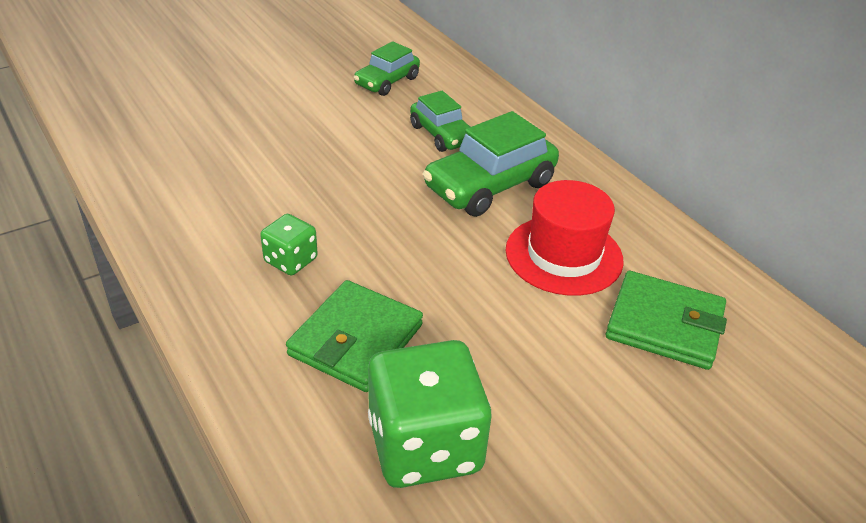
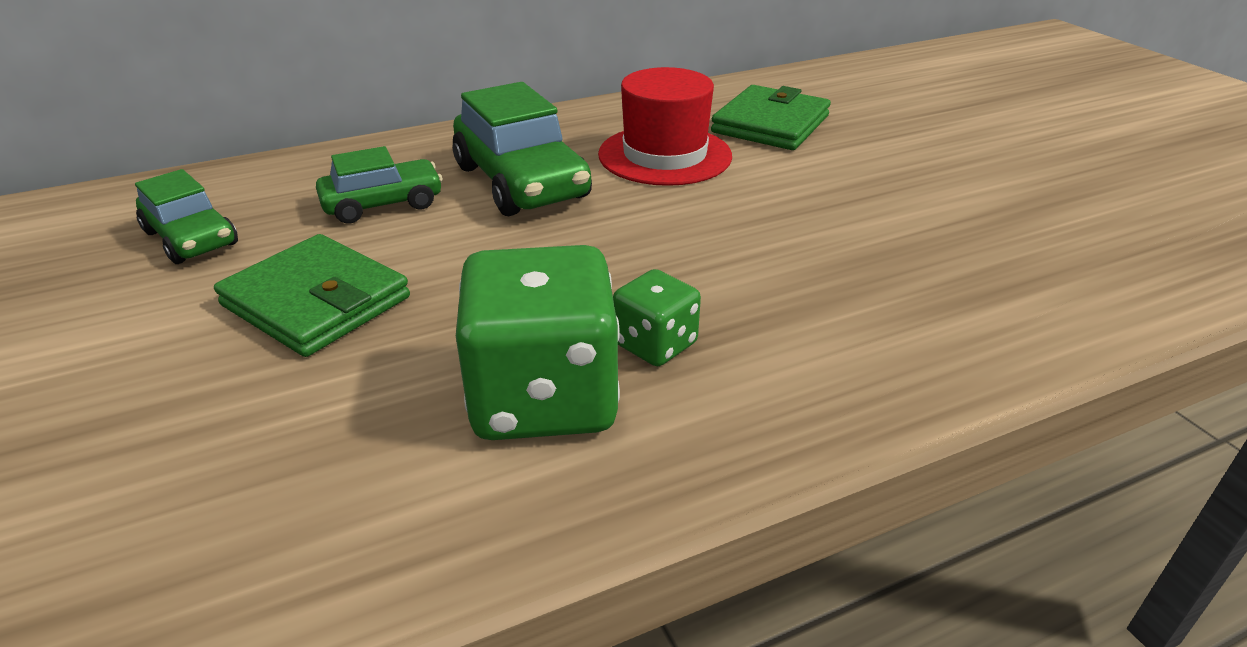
camera: 80 degrees left, 5 degrees down
green wallet [286,280,423,392] -> green wallet moved to [214,234,410,357]
green dice [368,340,491,488] -> green dice moved to [456,245,620,440]

